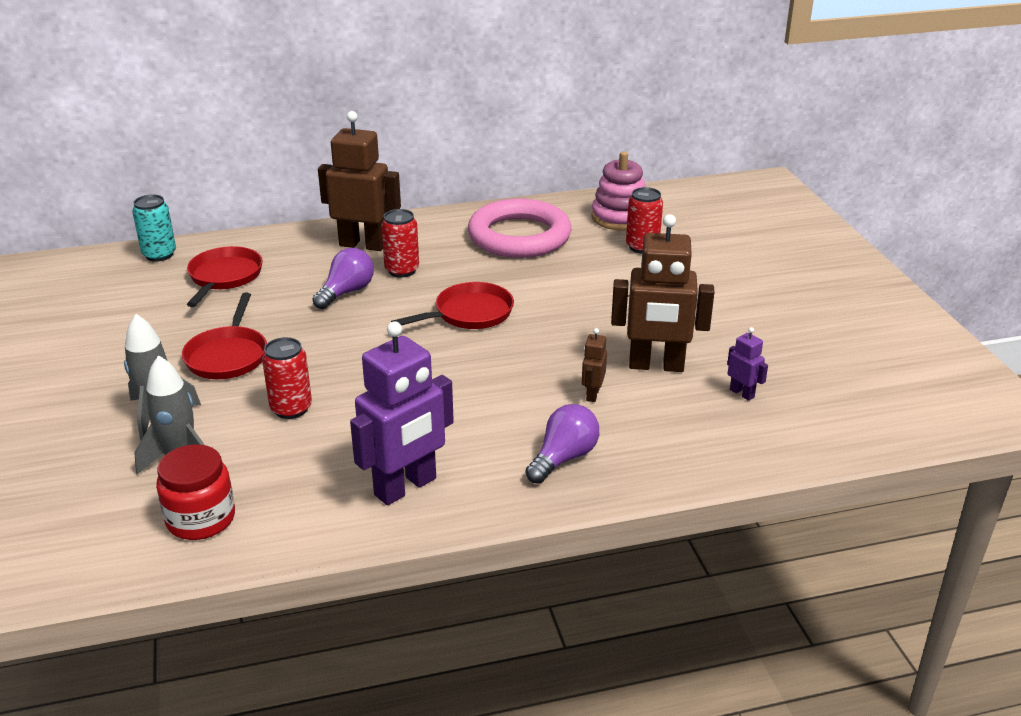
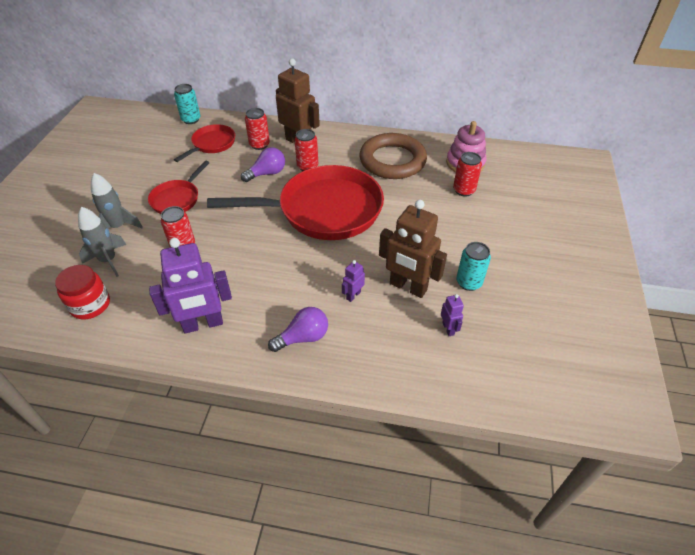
camera: 25 degrees right, 15 degrees up
red pan [391,282,514,329] -> red pan [207,165,384,240], size x2.06
pink ring [468,199,572,258] -> brown ring [359,133,427,179]
brown robot [582,328,607,402] -> purple robot [342,260,365,302]
none -> red can [245,108,270,150]
none -> turquoise can [456,242,491,291]

